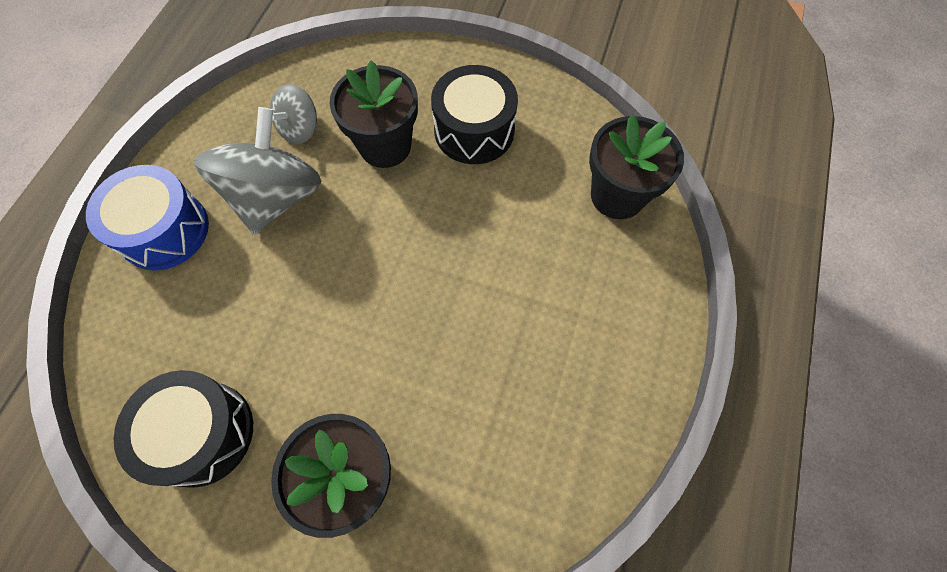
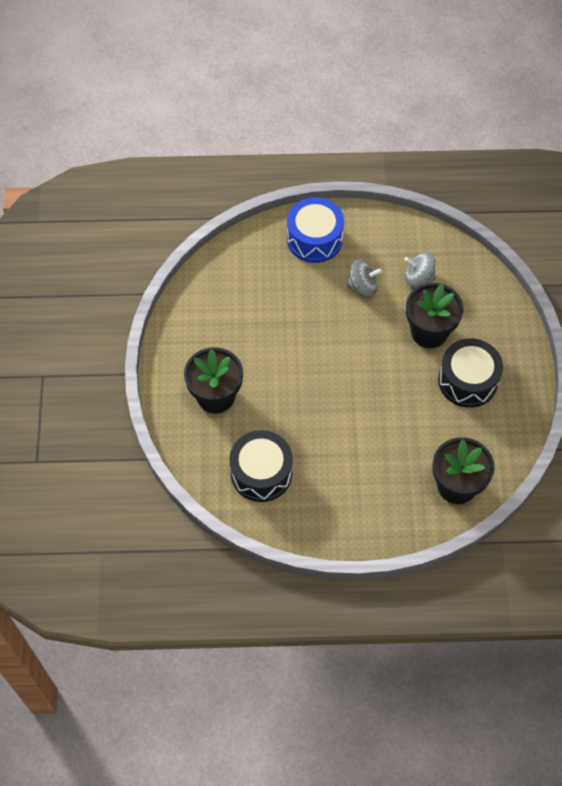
camera: 70 degrees right, 5 degrees down
black drum [114,370,253,488] -> black drum moved to [229,430,293,502]
grey spinning top [193,107,322,235] -> grey spinning top [347,260,382,297], size x0.53

